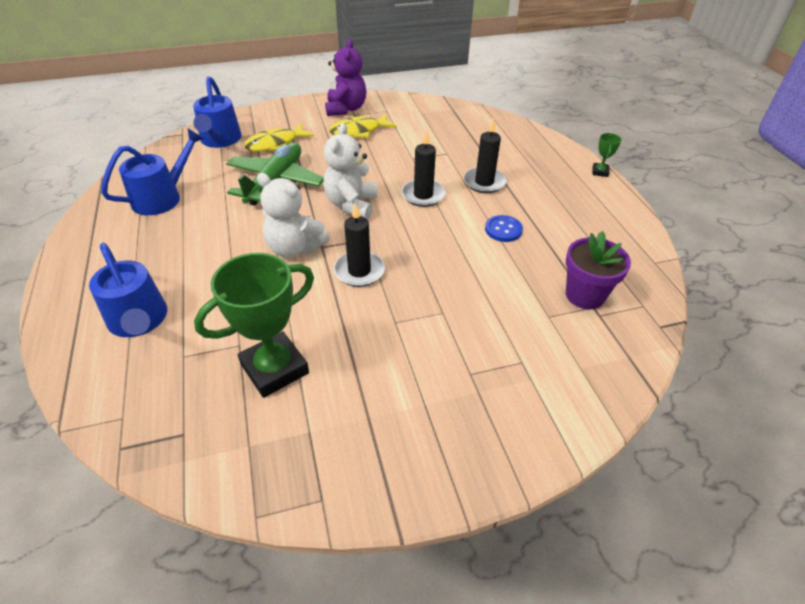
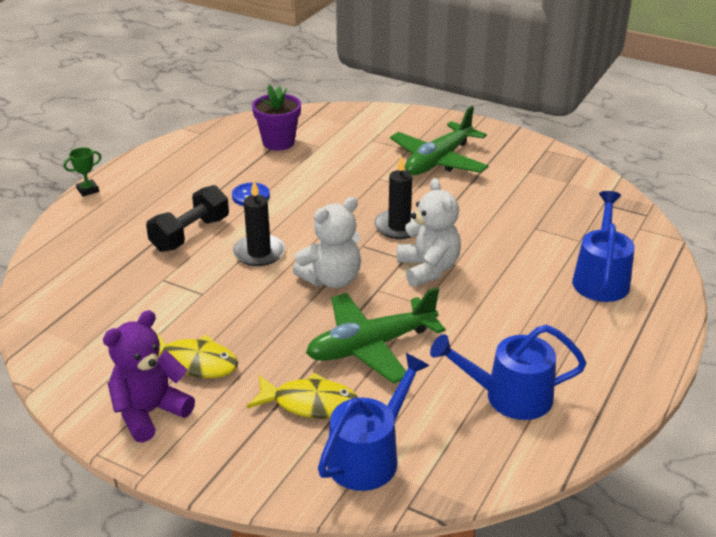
camera: 135 degrees left, 10 degrees down
green trophy [194,253,314,398] -> none
black candle [463,117,507,193] -> black dumbbell [146,185,229,252]
none -> green plane [390,106,489,175]

